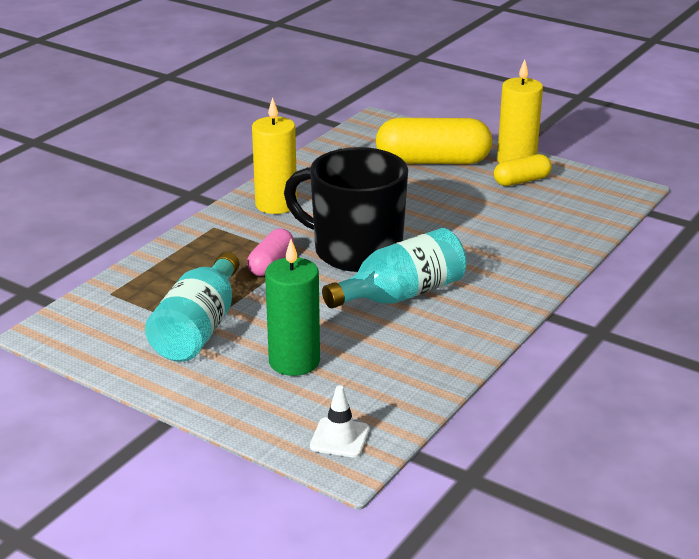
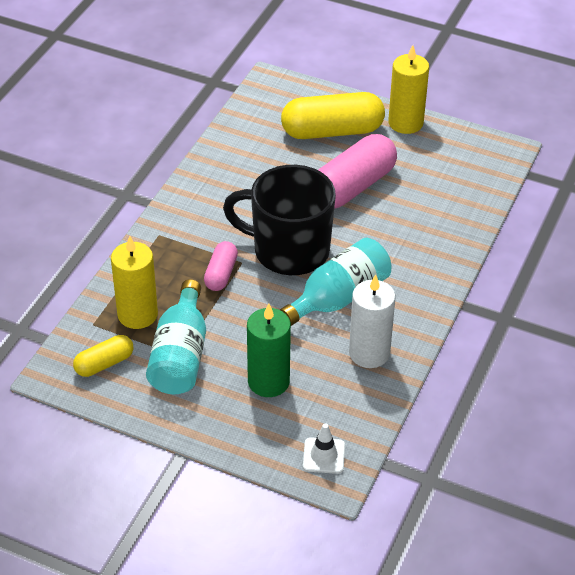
camera: 10 degrees left, 15 degrees up
yellow candle [252,97,297,214] -> yellow candle moved to [111,236,158,329]
yellow capsule [494,154,552,186] -> yellow capsule moved to [73,335,133,377]
none -> pink capsule [318,134,397,209]
none -> white candle [349,274,396,368]

